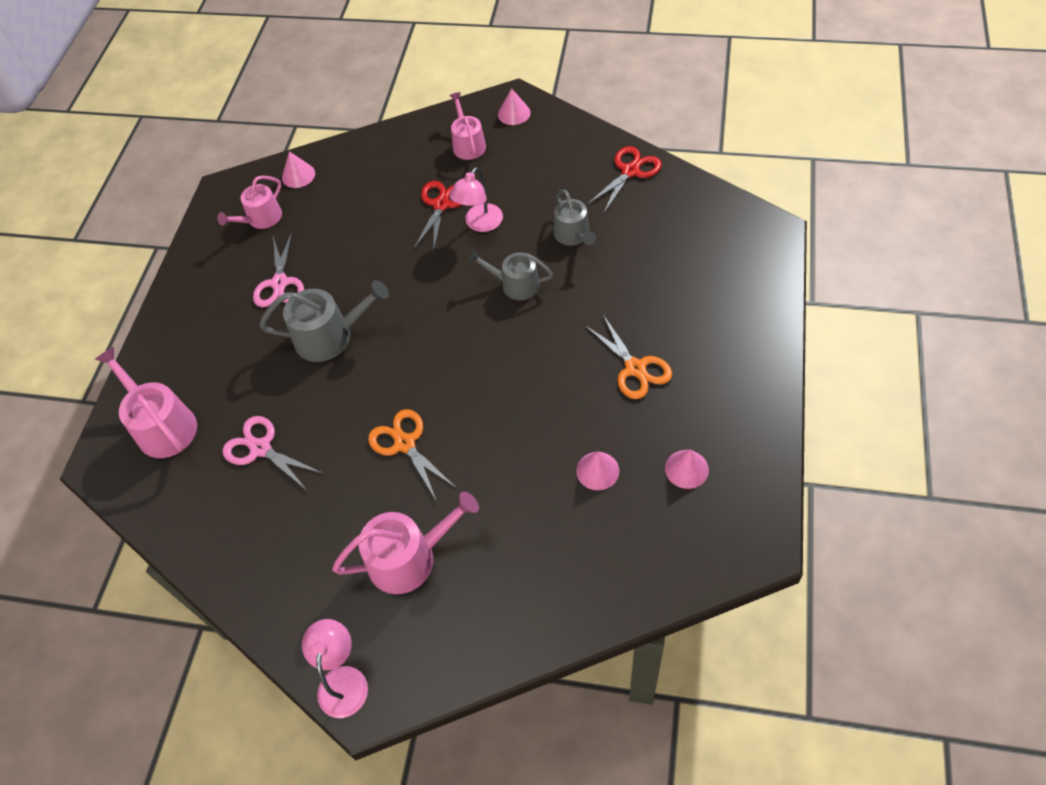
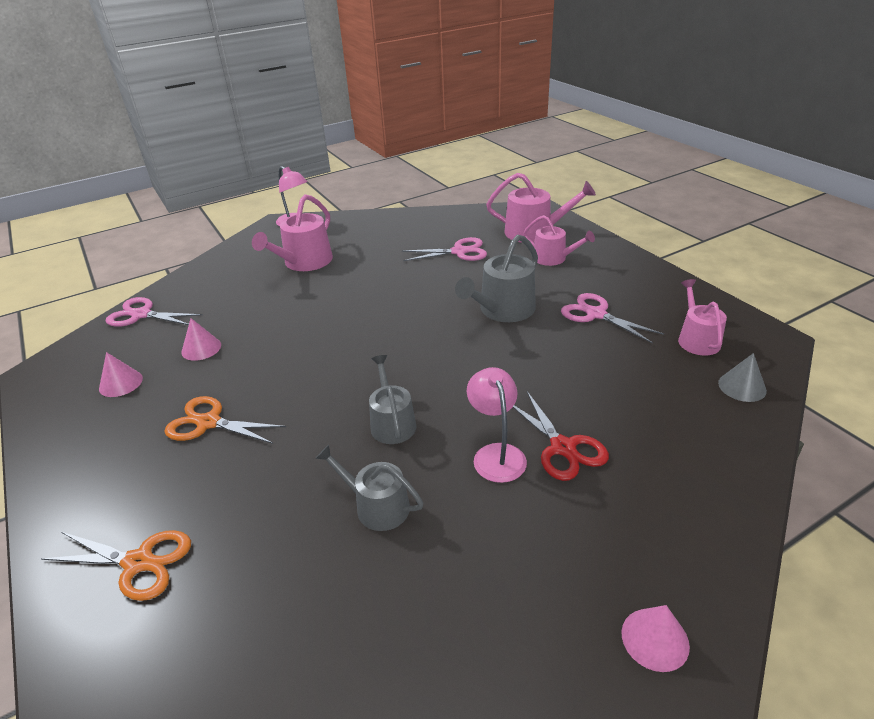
camera: 135 degrees right, 20 degrees down
pink cone [282,151,315,188] -> grey cone [718,353,767,402]
orange scissors [368,409,456,500] -> orange scissors moved to [41,530,191,601]
pink watering can [449,92,486,160] -> pink watering can moved to [523,215,595,266]
grey watering can [468,250,553,300] -> grey watering can turned 75 degrees counterclockwise [369,355,416,444]
red scissors [587,146,662,214] -> none
none -> pink scissors [106,297,203,327]

